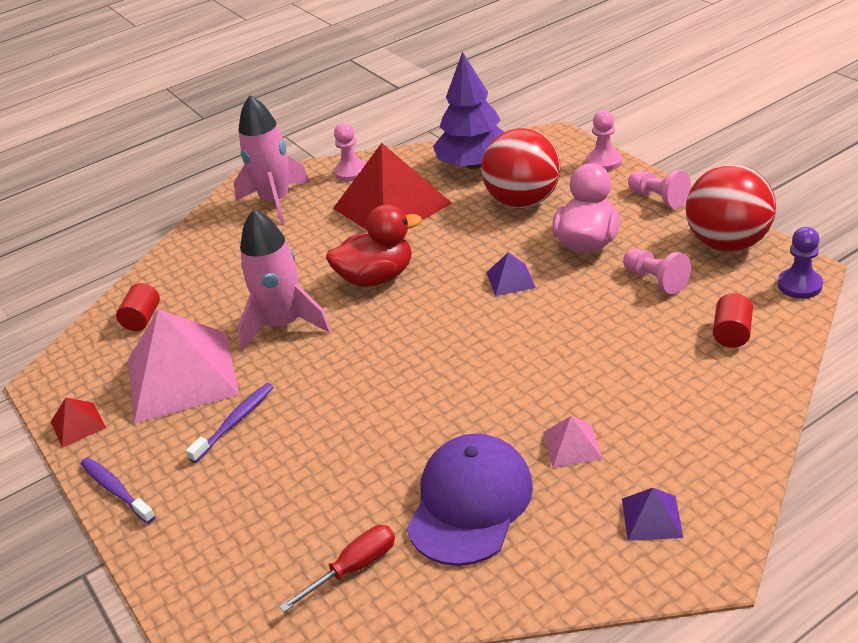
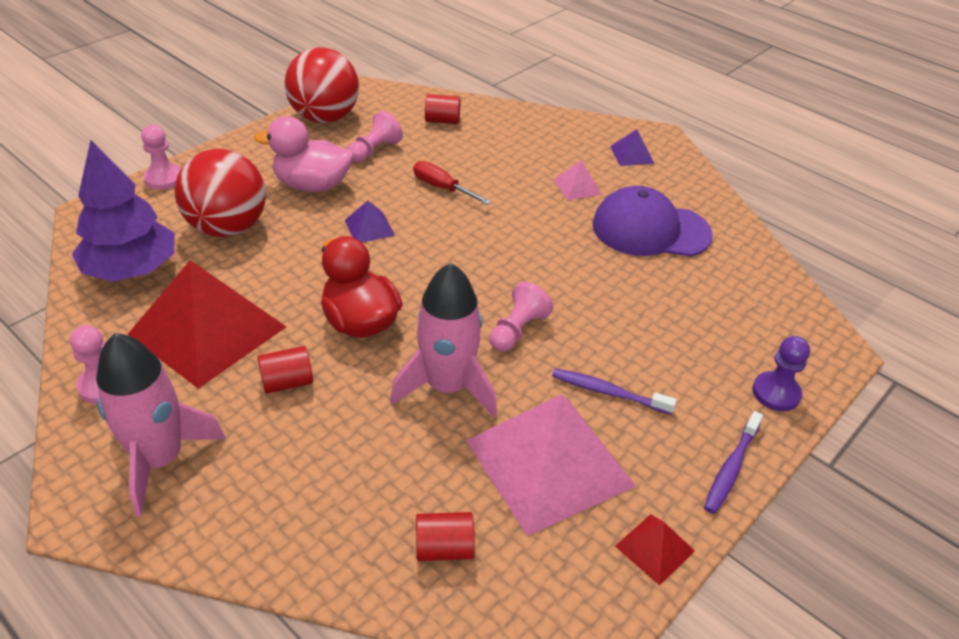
camera: 110 degrees left, 5 degrees up
red screwdriver [279,525,395,612] -> red screwdriver moved to [413,161,491,205]
pink pawn [628,170,691,209] -> pink pawn moved to [489,281,553,352]
purple pawn [778,227,823,299] -> purple pawn moved to [752,336,810,411]
none -> red cylinder [257,346,313,394]

